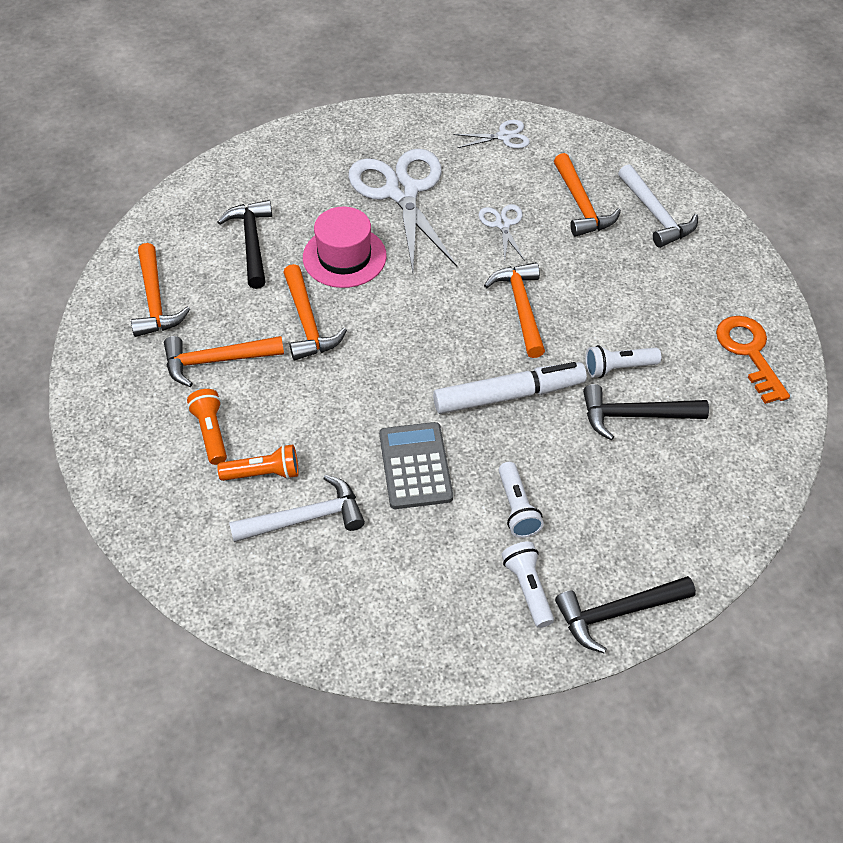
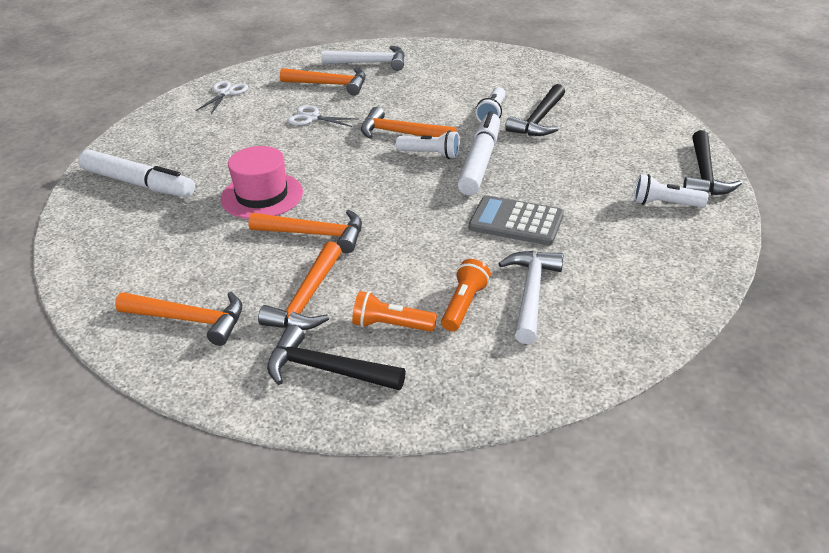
camera: 60 degrees left, 15 degrees down
black hammer [217,200,272,289] -> black hammer moved to [267,325,406,390]
white scissors [348,148,457,272] -> none
white flashlight [499,462,544,538] -> white flashlight moved to [396,130,460,159]
orange key [716,316,790,404] -> none
none -> white marker [79,150,195,197]

